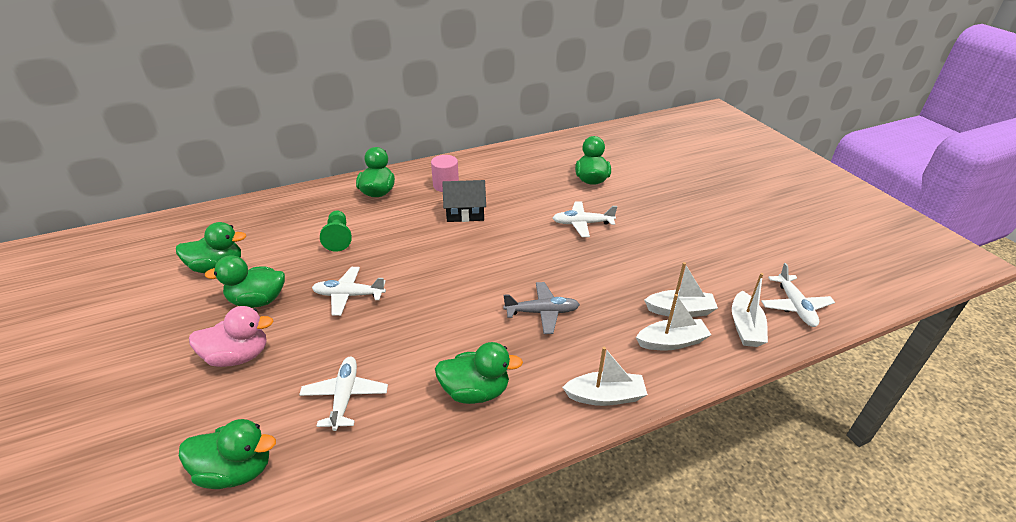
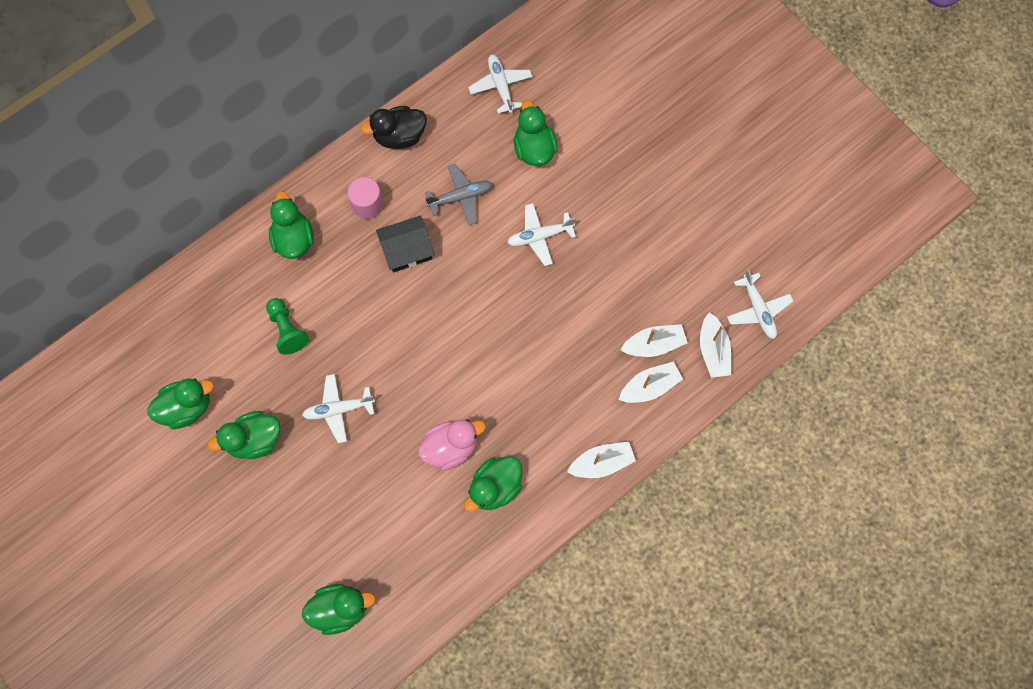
camera: 15 degrees left, 35 degrees up
pink duck [189,306,273,367] -> pink duck moved to [418,419,486,471]
white plane [299,357,388,431] -> white plane moved to [468,55,533,114]
green duck [435,342,523,404] -> green duck turned 150 degrees clockwise [464,456,523,512]
grey plane [503,282,580,334] -> grey plane moved to [425,164,493,225]
none -> black duck [361,106,427,149]

